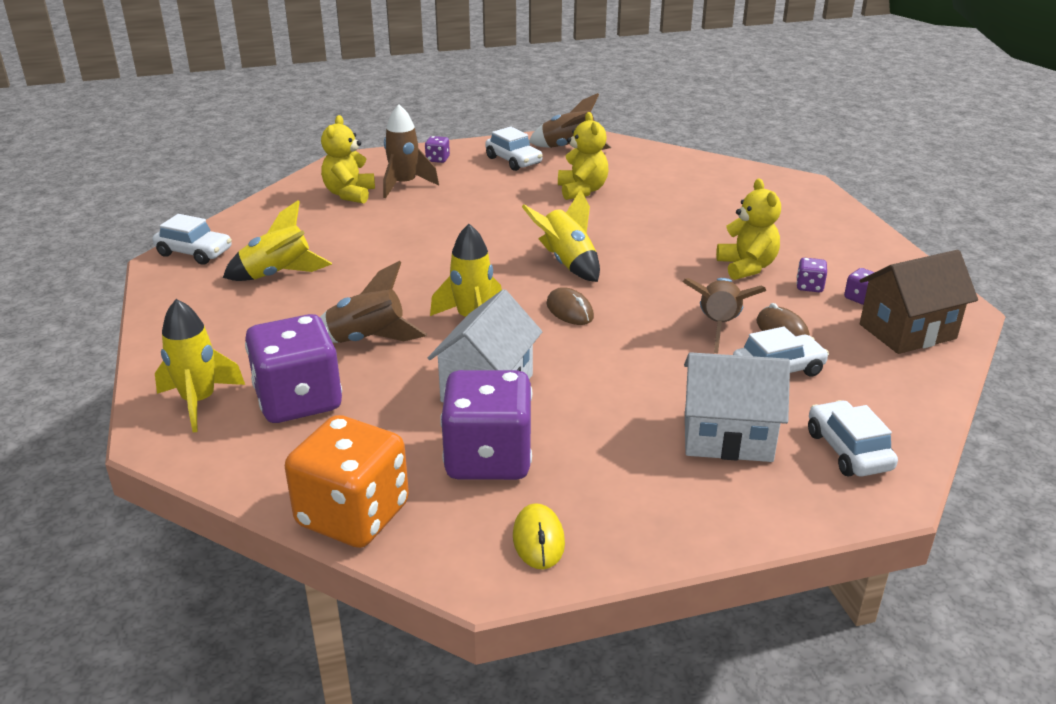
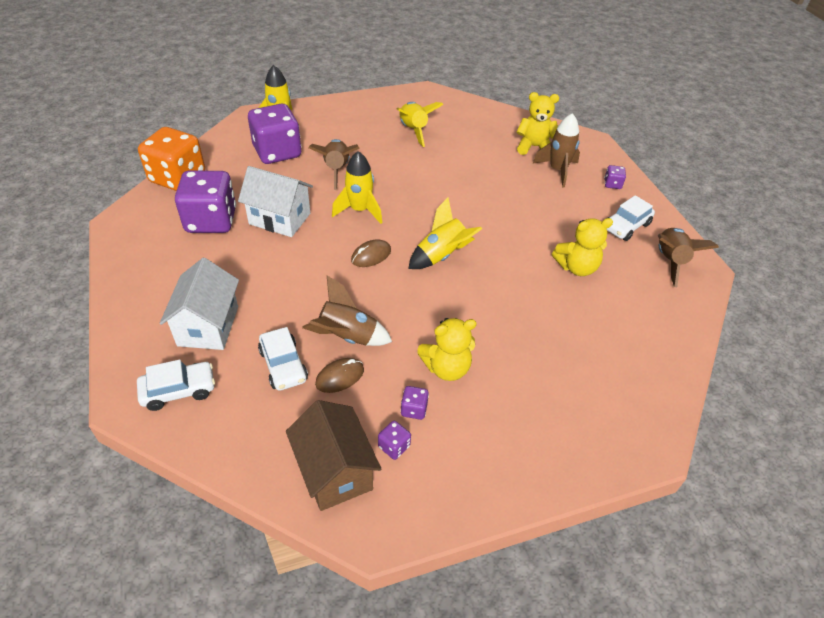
camera: 85 degrees right, 15 degrees up
white car [153,214,232,265] -> none
yellow mouse [513,503,565,569] -> none

